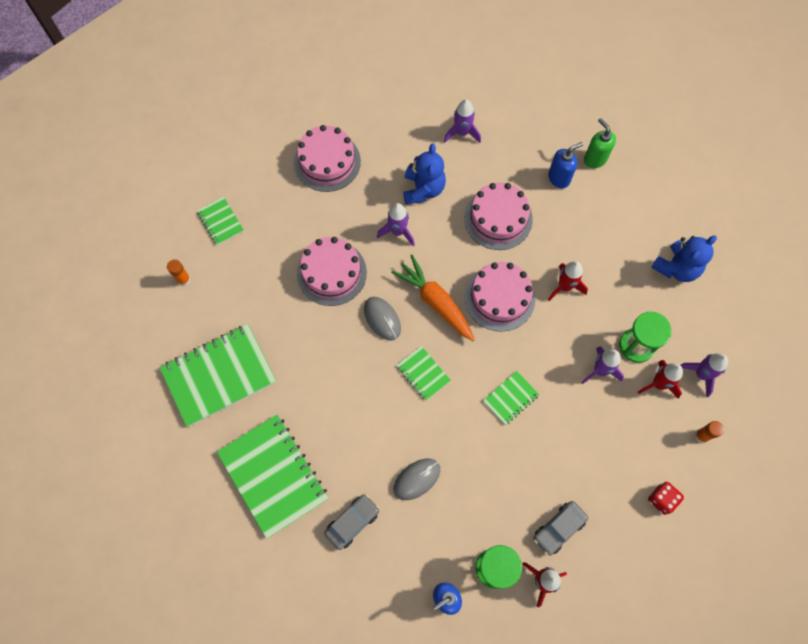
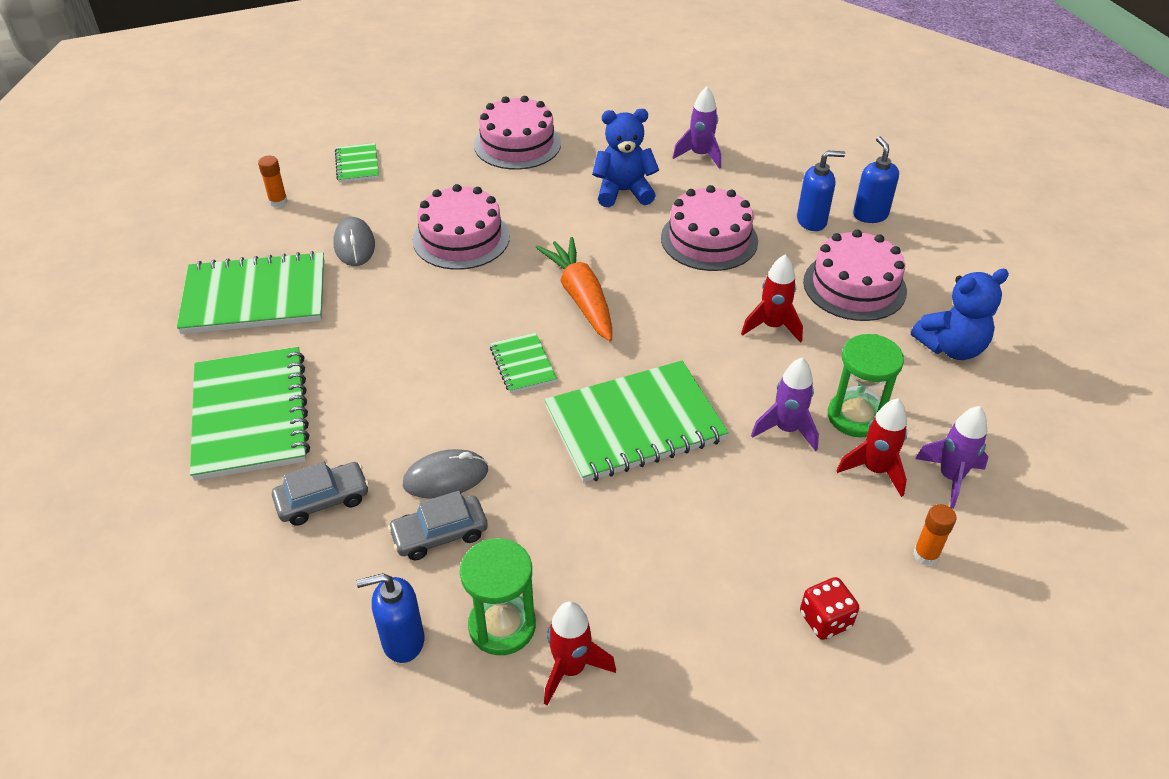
camera: 20 degrees right, 25 degrees down
grey mouse [364,297,401,340] -> grey mouse moved to [333,217,375,266]
purple rocket [377,203,415,246] -> none
blue teddy bear [403,144,446,205] -> blue teddy bear turned 120 degrees counterclockwise [592,109,659,207]
pink cake [465,262,535,332] -> pink cake moved to [803,230,907,321]
green notebook [483,371,539,425] -> green notebook [545,361,729,483], size x2.08
grey car [534,501,588,556] -> grey car moved to [388,491,488,560]
green soap dispenser [584,118,616,168] -> blue soap dispenser [853,136,899,223]

